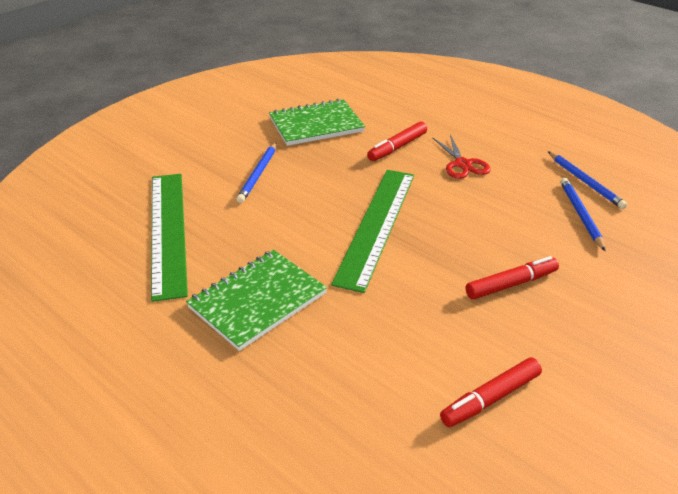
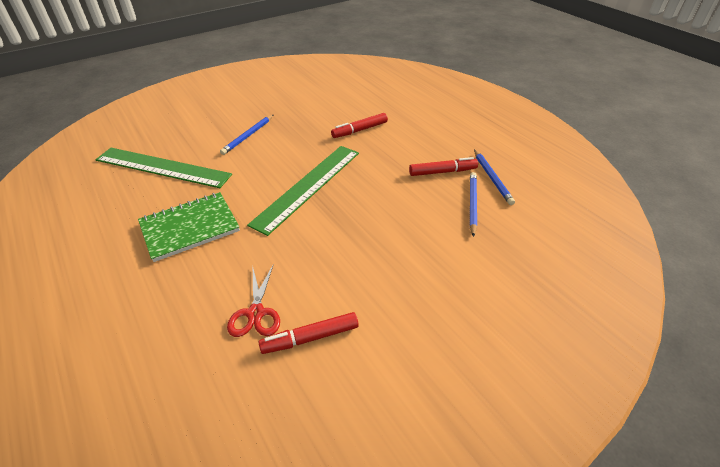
camera: 15 degrees right, 5 degrees up
green ruler [151,174,188,302] -> green ruler turned 75 degrees counterclockwise [96,148,232,188]
green notebook [269,99,365,146] -> none
red scissors [432,134,491,179] -> red scissors moved to [227,264,280,337]
red marker [466,256,559,300] -> red marker moved to [409,157,478,176]

